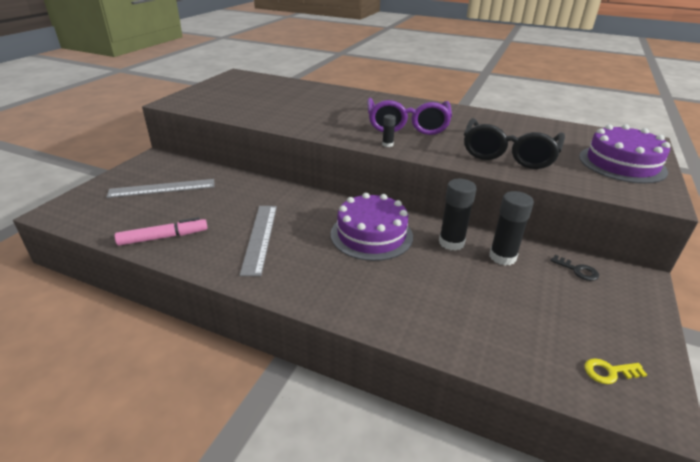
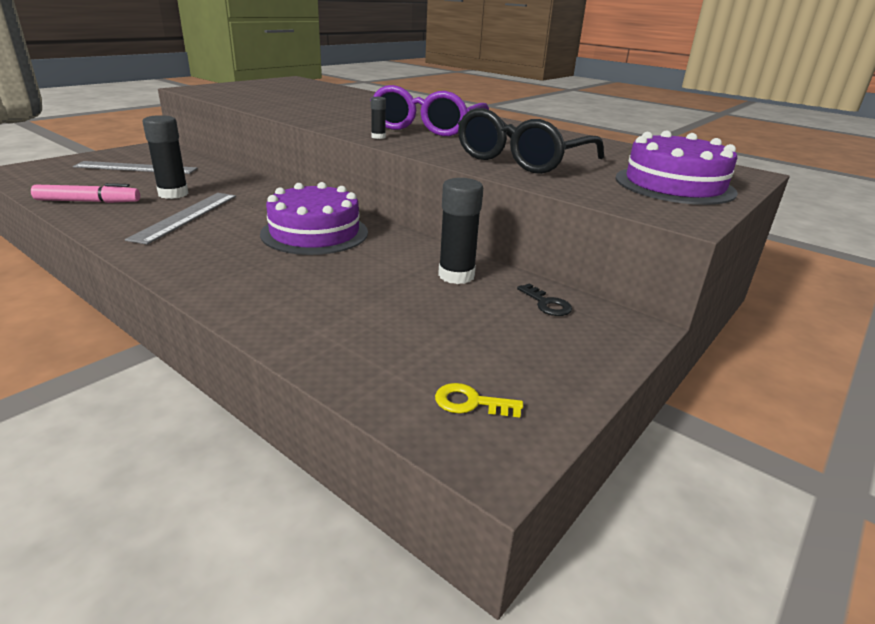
camera: 15 degrees right, 5 degrees down
black glue stick [439,179,476,251] -> black glue stick moved to [142,115,189,199]

